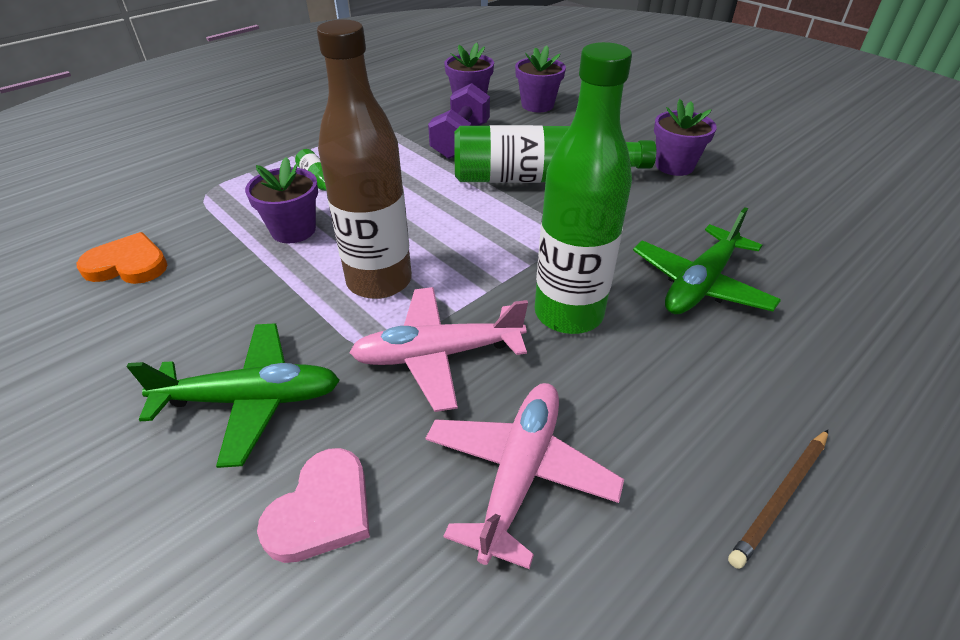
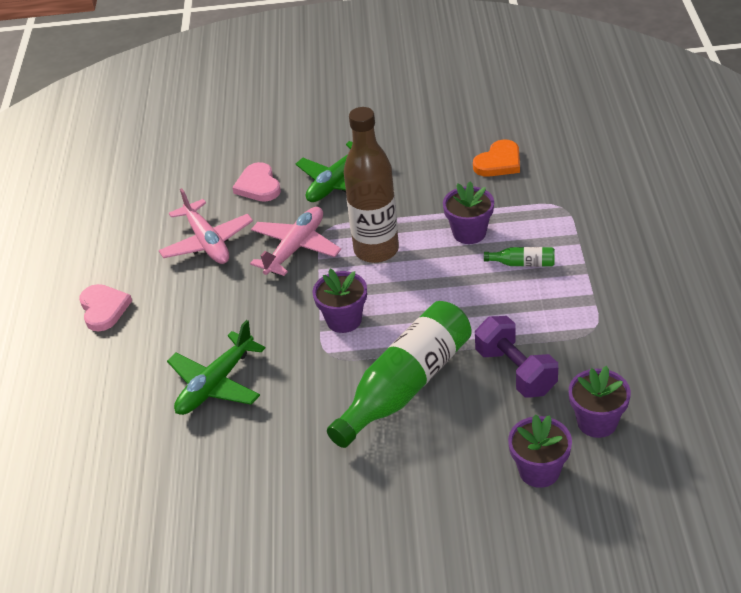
camera: 135 degrees right, 0 degrees up
green bottle [534,42,632,334] -> none
green plane [633,207,781,314] -> green plane turned 135 degrees counterclockwise [167,320,265,415]
purple flower pot [654,99,717,176] -> purple flower pot moved to [312,269,367,333]
brown pencil [728,430,828,569] -> pink heart [79,284,132,331]

